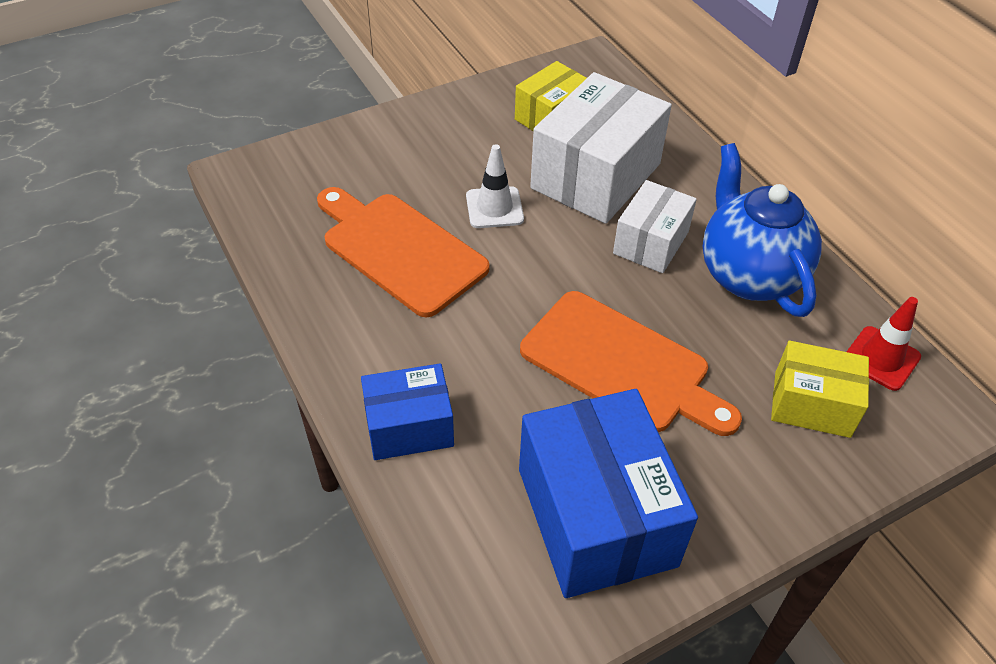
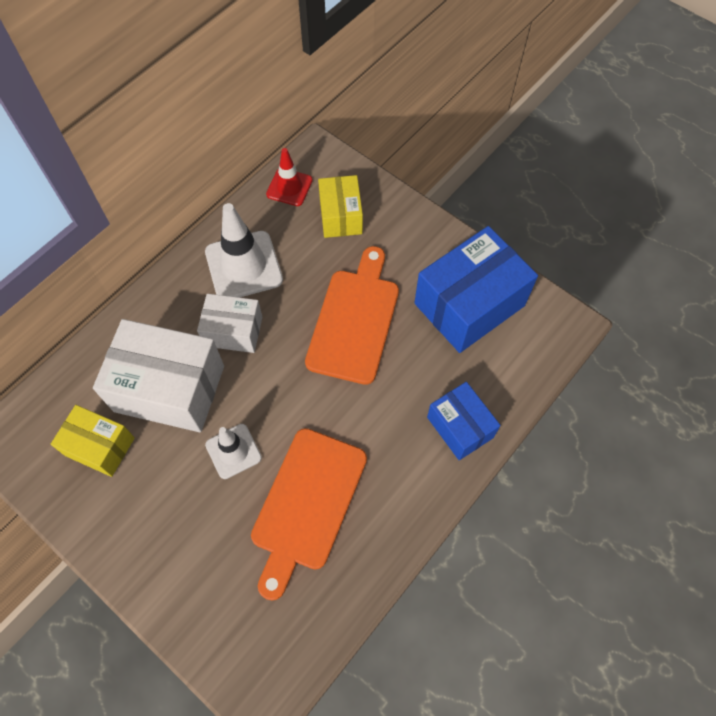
camera: 110 degrees left, 15 degrees up
blue teapot [703,143,822,317] -> white traffic cone [205,203,283,298]

